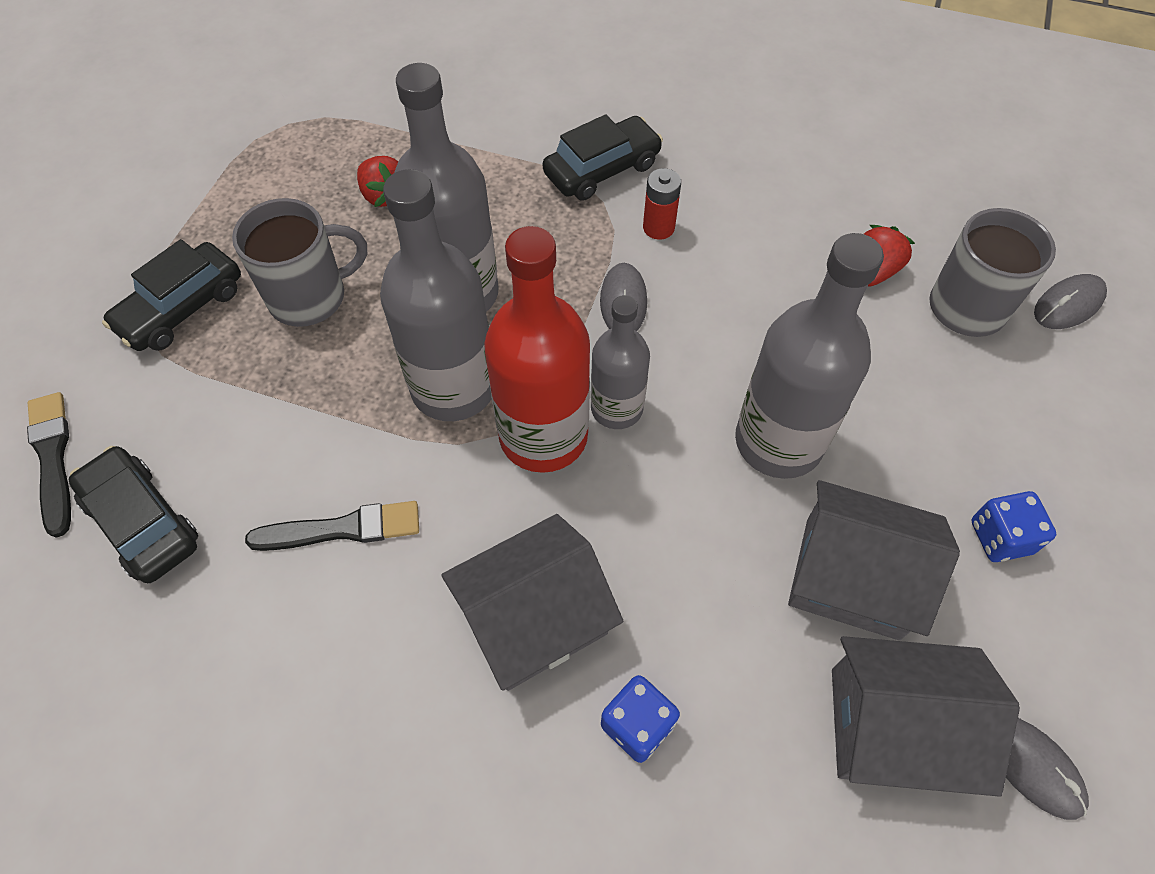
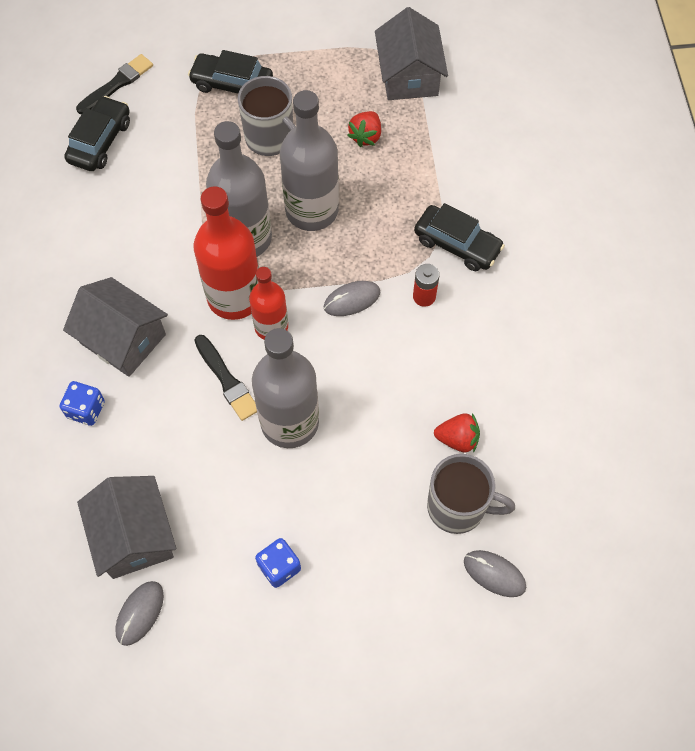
camera: 65 degrees right, 5 degrees up
black brush [245,501,419,551] -> black brush moved to [194,335,257,421]
grey bottle [591,295,650,429] -> red bottle [249,267,288,339]
grey house [788,480,960,640] -> grey house moved to [375,7,448,100]

